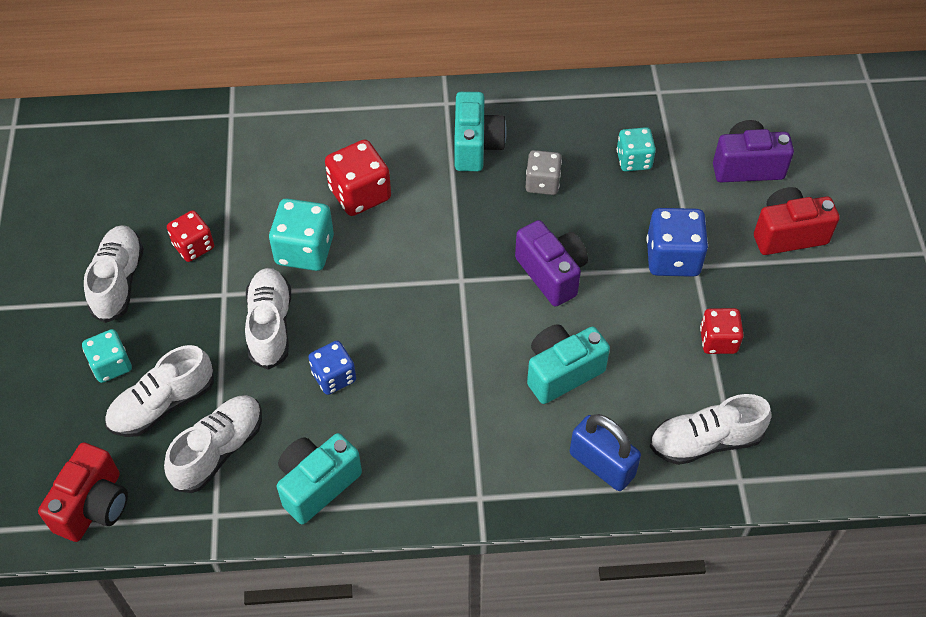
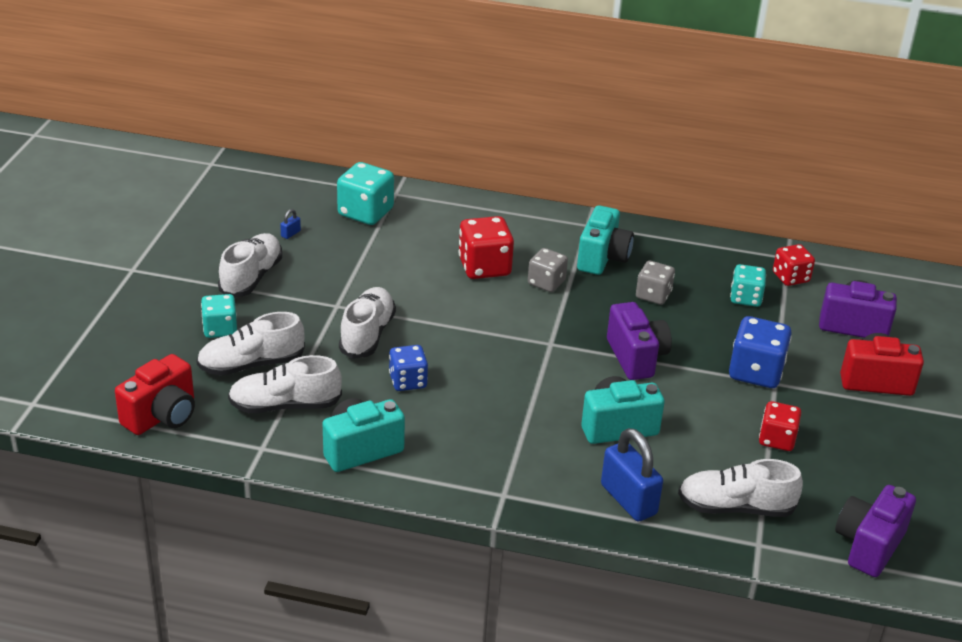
camera: 15 degrees right, 20 degrees down
white shoe [164,395,262,493] -> white shoe turned 150 degrees counterclockwise [228,355,342,413]
red dice [167,210,214,262] -> red dice moved to [773,244,815,286]
turquoise dice [269,198,334,271] -> turquoise dice moved to [337,162,394,225]
none -> blue padlock [280,209,301,239]
none -> grey dice [528,248,568,292]
none -> purple camera [835,485,916,577]

